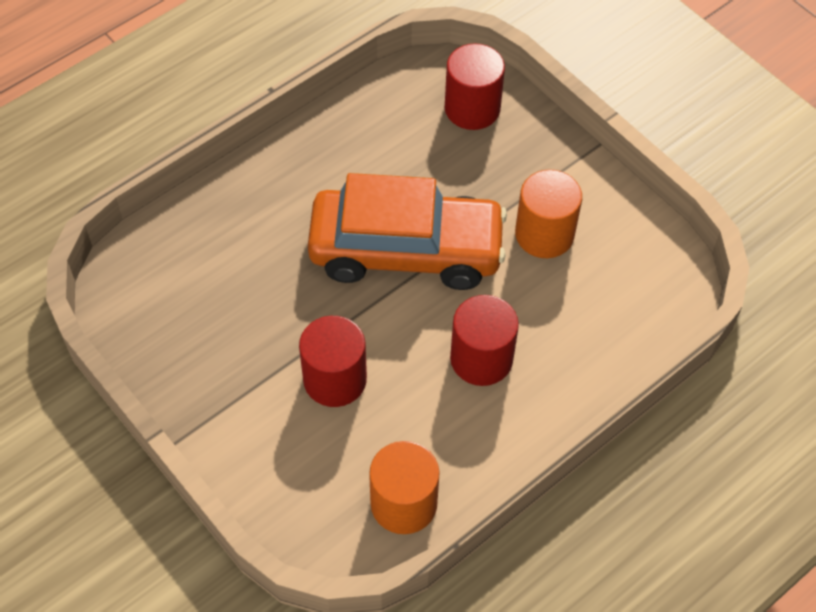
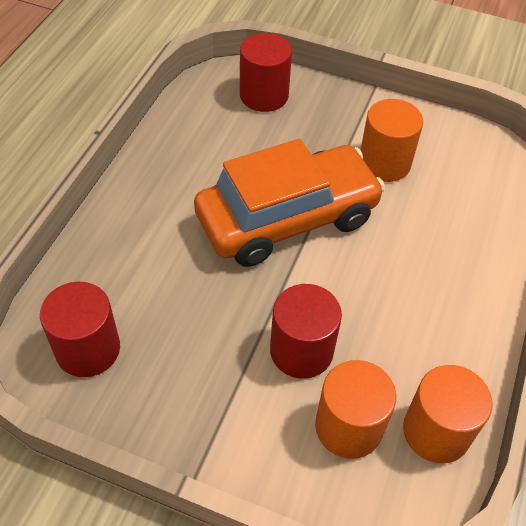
camera: 30 degrees left, 5 degrees down
red cylinder [450,295,519,386] -> red cylinder moved to [40,282,120,377]
none -> orange cylinder [315,360,396,459]

